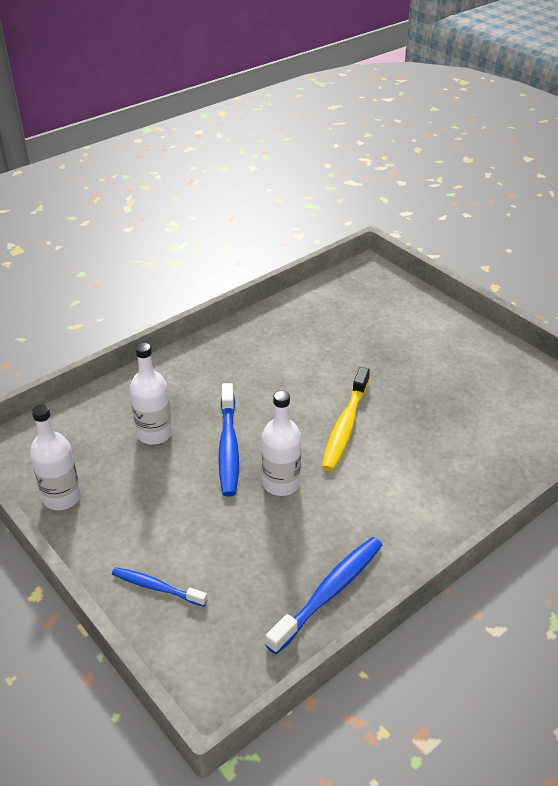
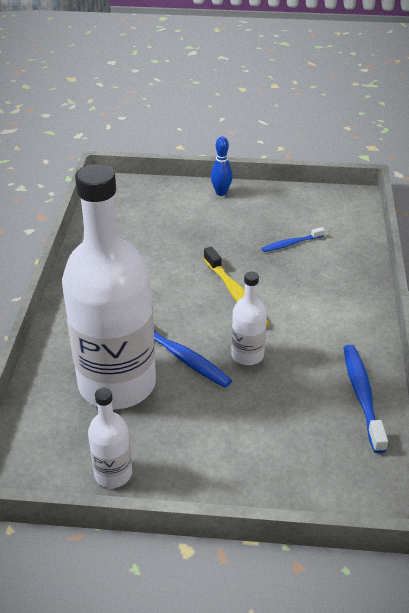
camera: 45 degrees left, 0 degrees up
blue toothbrush [112,567,208,607] -> blue toothbrush moved to [262,227,325,252]
white bottle [130,343,172,445] -> white bottle [62,164,156,409], size x2.29
none -> blue bowling pin [211,137,233,196]

